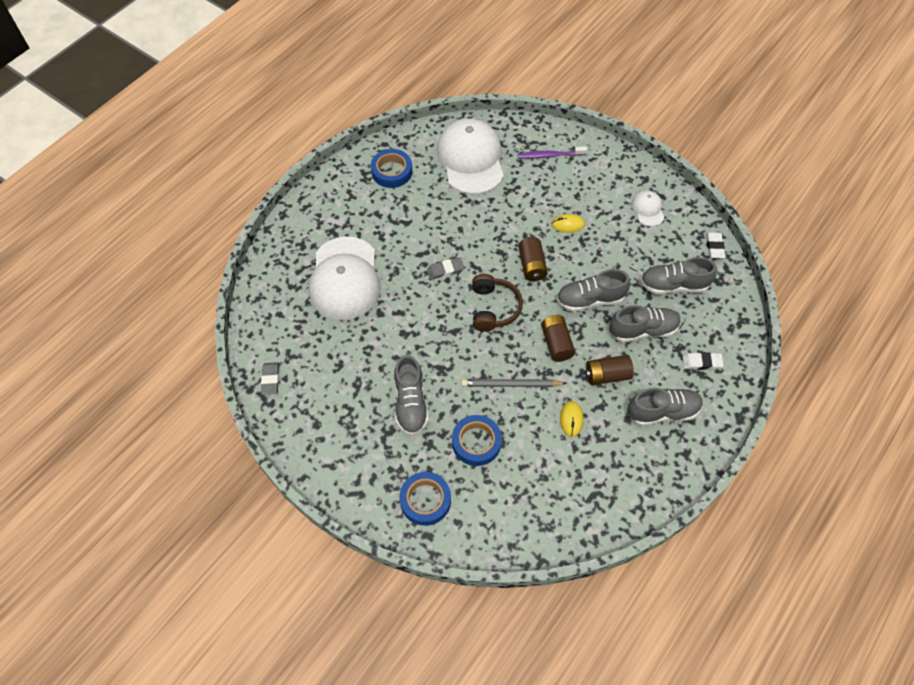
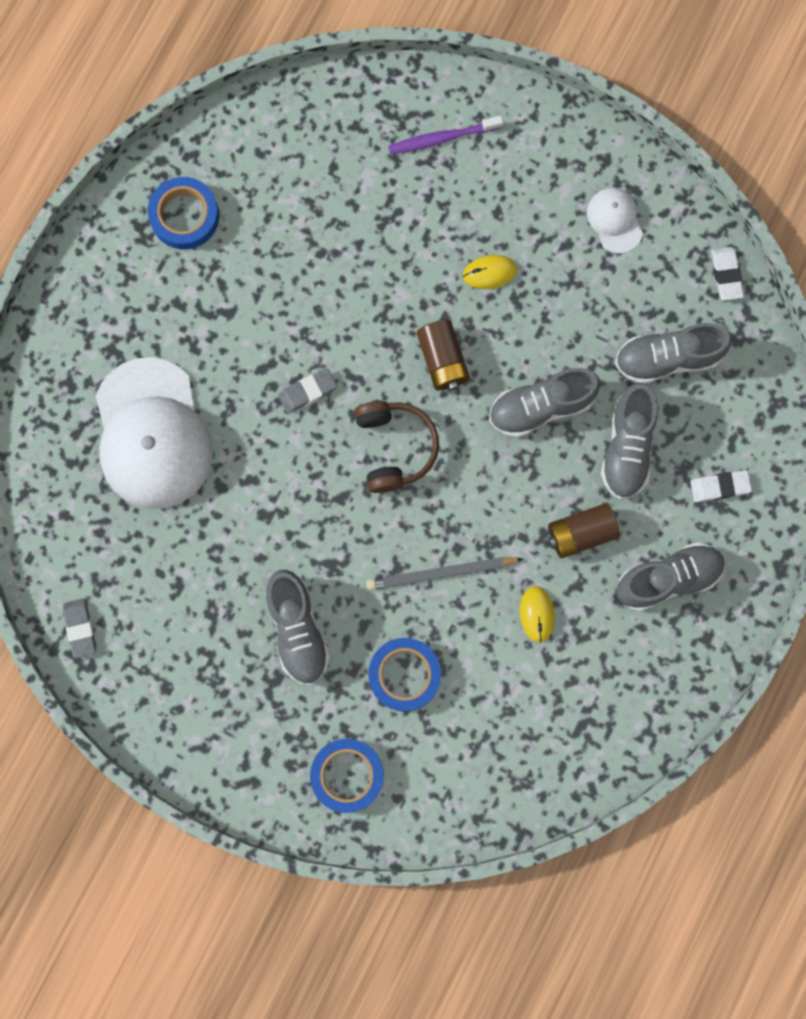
camera: 10 degrees left, 20 degrees up
white cap [437,118,504,194] -> none
brown battery [541,315,575,362] -> none
grey shoe [609,305,681,342] -> grey shoe turned 120 degrees clockwise [601,383,658,499]

